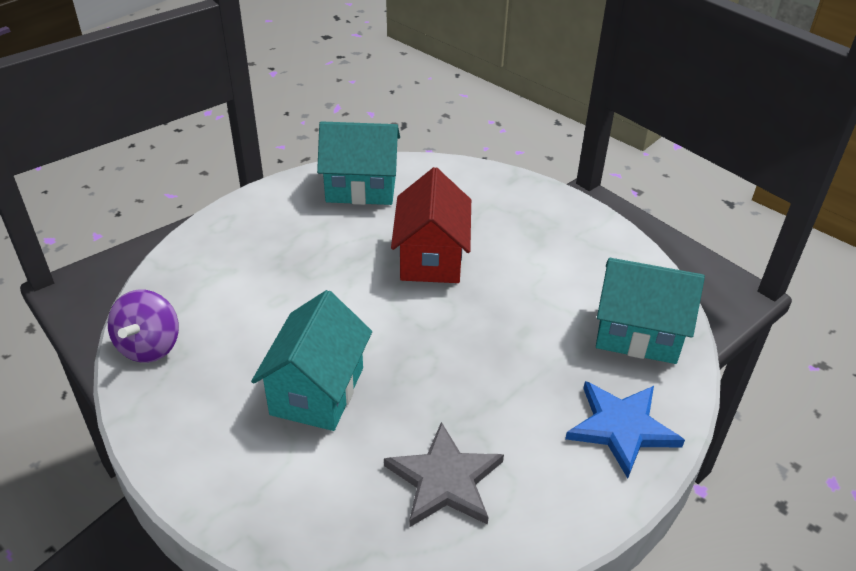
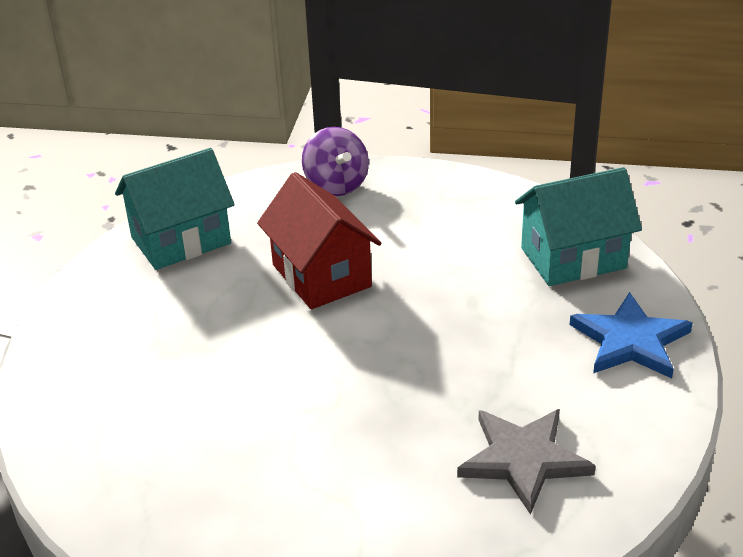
camera: 30 degrees left, 5 degrees down
purple spinning top [108,290,179,363] -> purple spinning top moved to [302,127,369,196]
turquoise house [251,290,372,431] -> none

